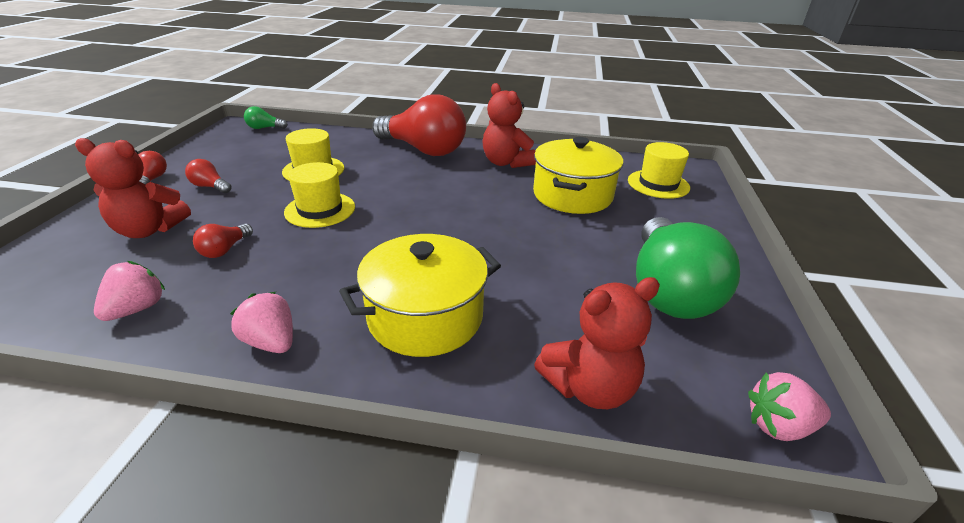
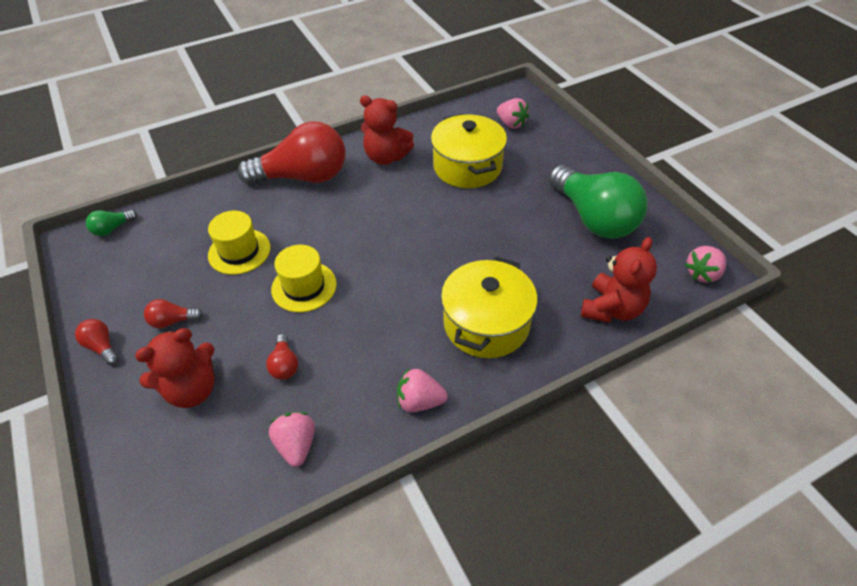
camera: 35 degrees left, 15 degrees up
yellow hat [628,142,690,199] -> pink strawberry [497,98,529,129]

